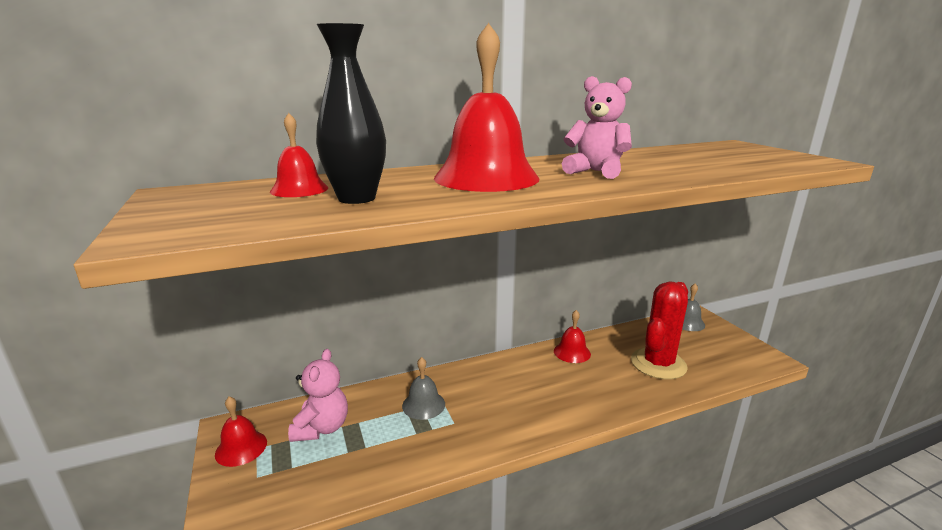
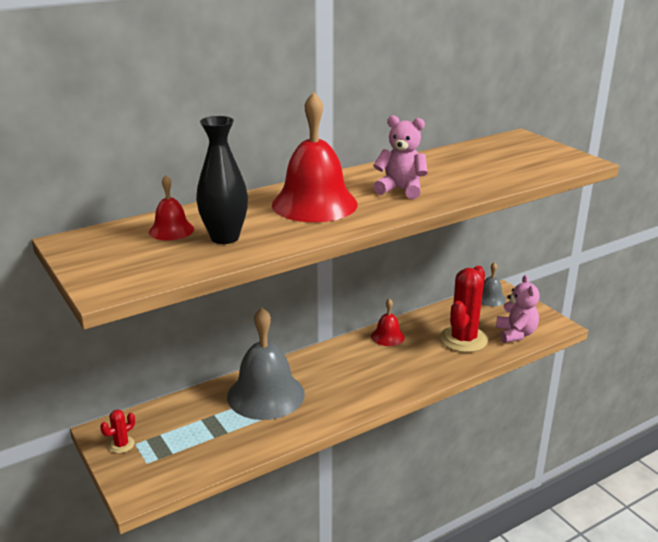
camera: 10 degrees left, 5 degrees up
red bell [215,396,267,467] -> red cactus [100,409,135,453]
pink teddy bear [288,349,348,442] -> pink teddy bear moved to [496,275,540,343]
grey bell [402,357,445,420] -> grey bell [227,307,305,420], size x2.06

